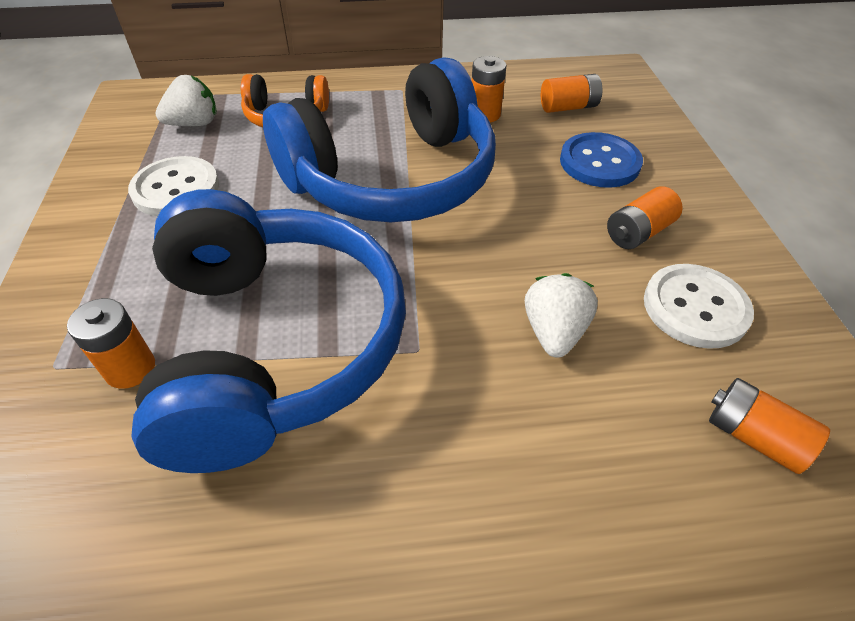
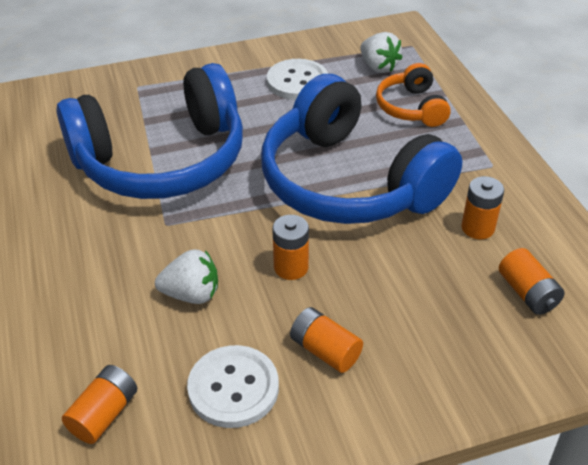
camera: 80 degrees right, 5 degrees down
orange battery [67,298,155,389] -> orange battery moved to [272,215,309,280]
blue button [560,132,643,188] -> none

